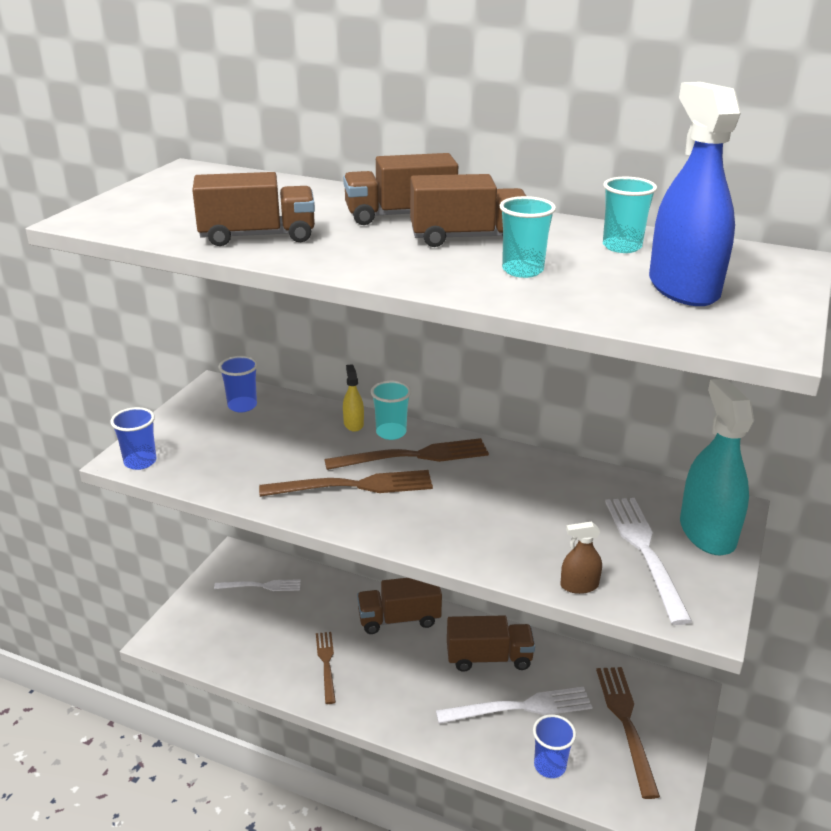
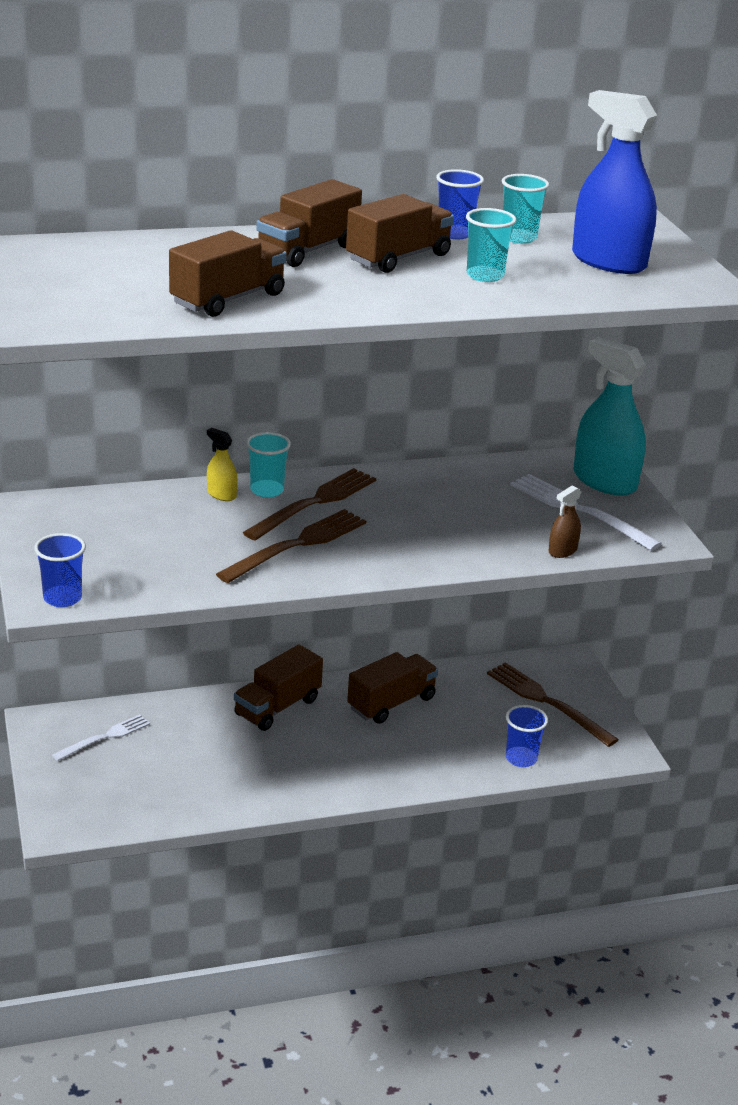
camera: 40 degrees left, 0 degrees up
blue cup [218,356,258,412] -> blue cup moved to [436,169,484,239]
brown fork [316,632,336,704] -> none
white fork [436,687,592,724] -> none

